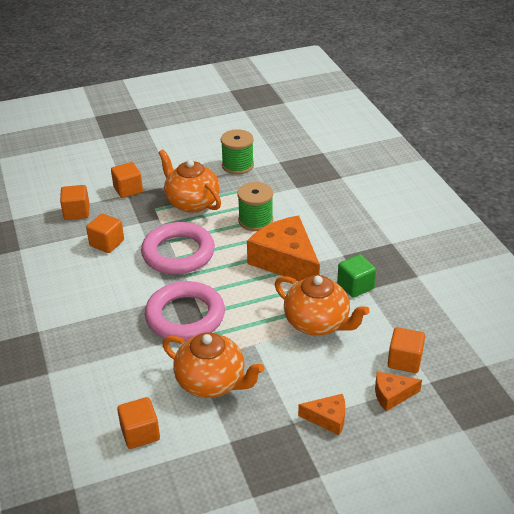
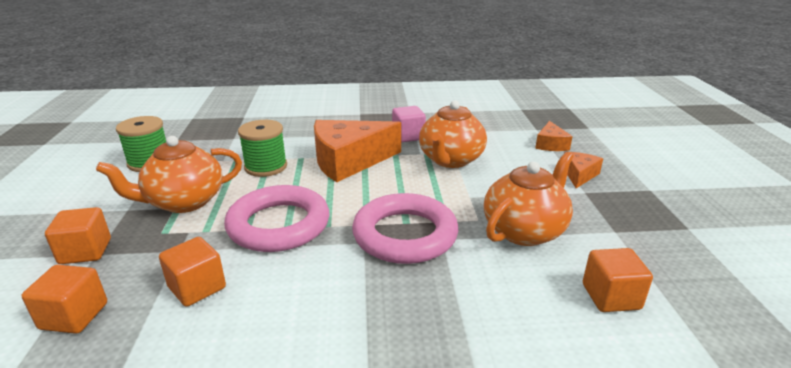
camera: 75 degrees left, 10 degrees down
orange teapot [275,275,370,336] -> orange teapot turned 150 degrees clockwise [419,100,487,168]
green cube [337,254,376,298] -> pink cube [392,106,426,142]
orange cube [388,327,425,373] -> none

